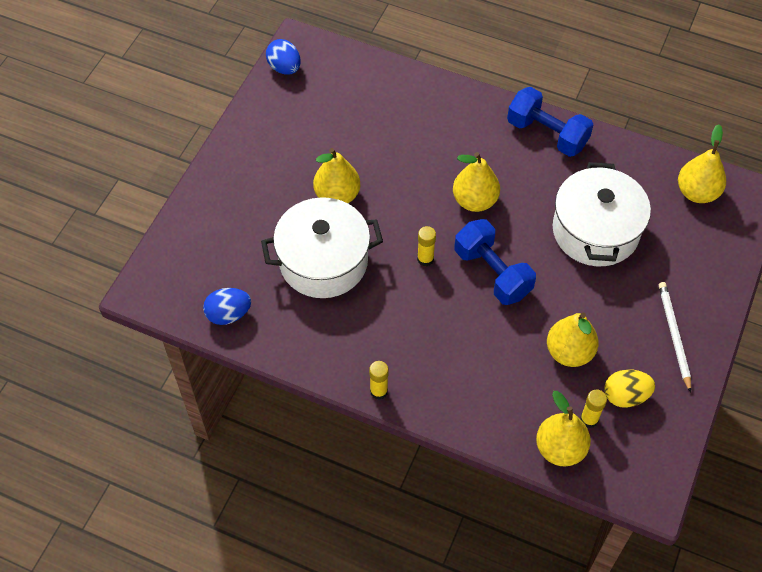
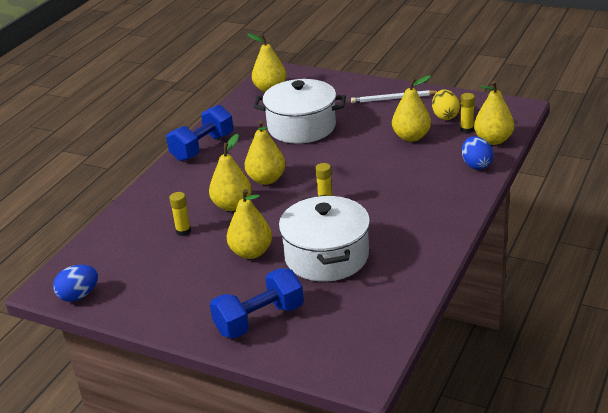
camera: 85 degrees left, 25 degrees down
blue egg [203,288,251,325] -> blue egg moved to [462,136,493,170]
yellow glue stick [369,361,389,400] -> yellow glue stick moved to [169,192,191,236]
blue dumbbell [455,219,536,305] -> blue dumbbell moved to [210,268,304,339]
none -> yellow pear [209,134,252,211]

